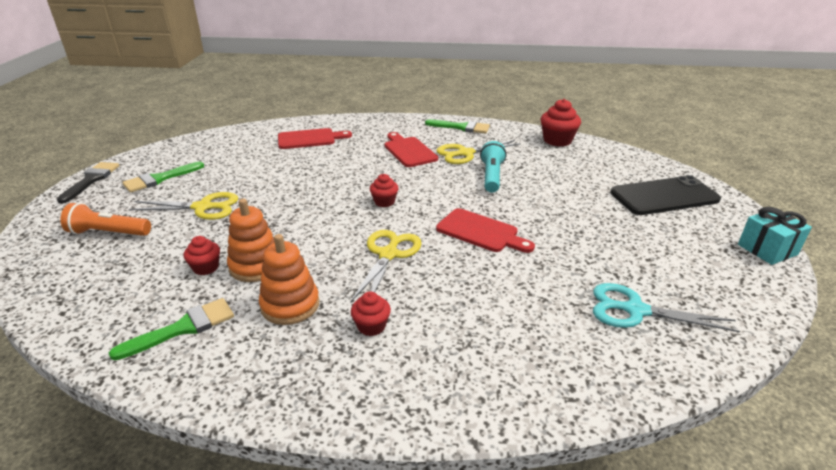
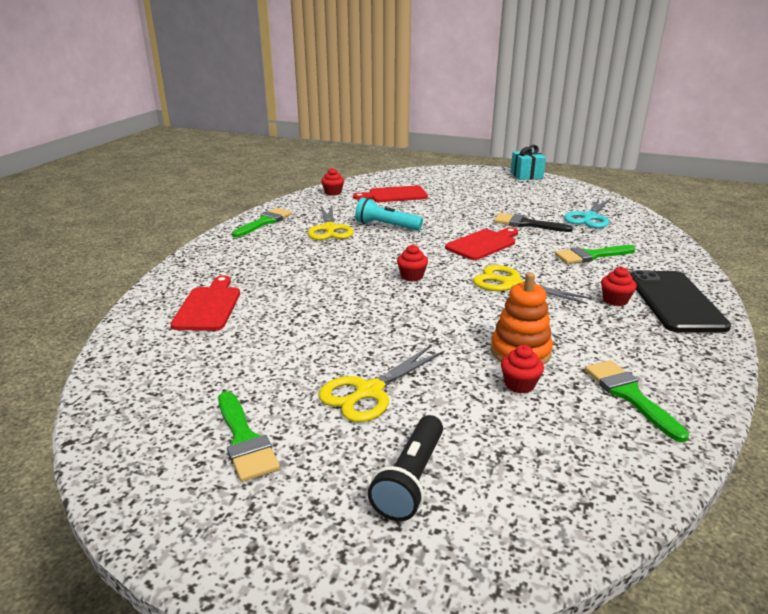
camera: 75 degrees left, 5 degrees down
black brush [57,162,119,204] -> black brush moved to [494,213,573,232]
orange flashlight [60,203,151,236] -> black flashlight [368,415,443,521]
yellow scissors [129,192,238,220] -> yellow scissors turned 150 degrees counterclockwise [318,346,444,422]
orange stacking toy [259,234,319,325] -> none
red cutting board [385,132,438,167] -> red cutting board moved to [353,186,428,202]
red cupcake [541,99,581,147] -> red cupcake [321,168,344,196], size x0.60
black phone [610,175,721,215] -> black phone moved to [629,270,731,333]
none -> green brush [555,245,635,264]

